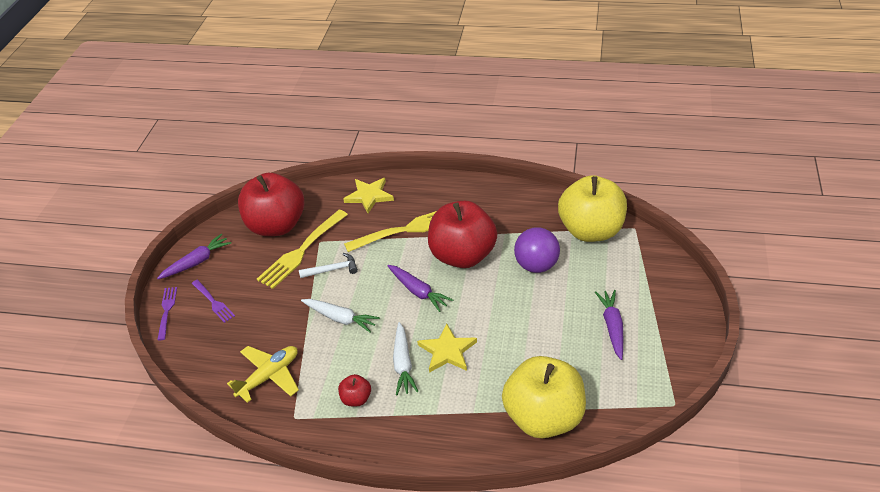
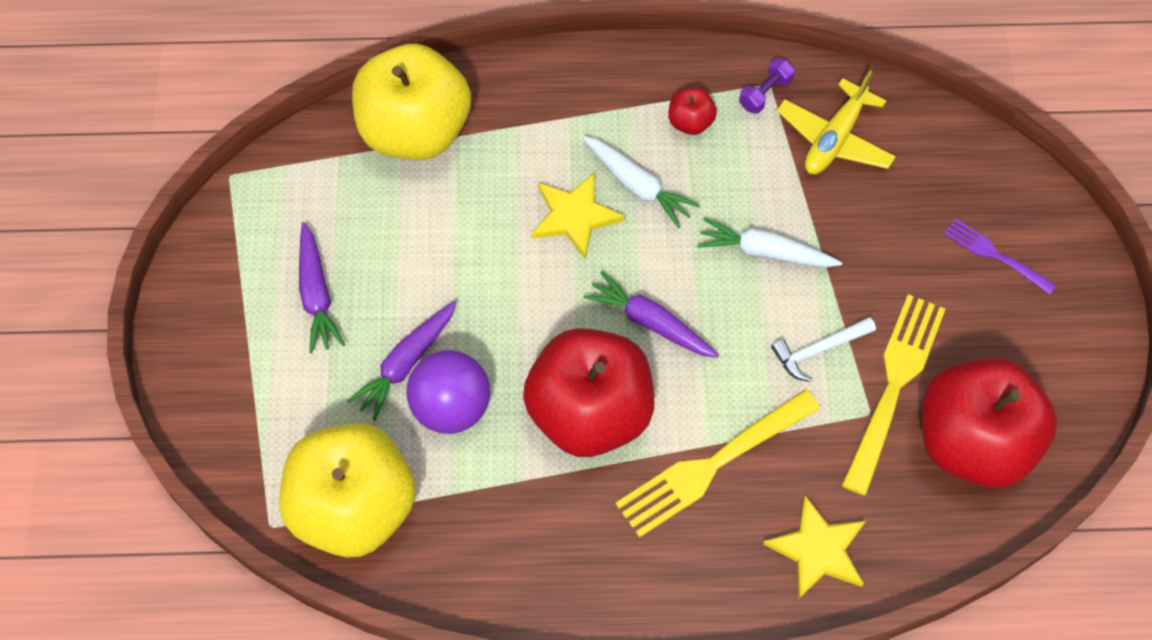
camera: 165 degrees right, 20 degrees up
purple carrot [157,234,231,279] -> purple carrot moved to [347,301,457,421]
purple fork [157,287,177,340] -> none
white carrot [393,322,419,395] -> white carrot turned 150 degrees clockwise [582,136,700,228]
none -> purple dumbbell [739,58,795,114]

